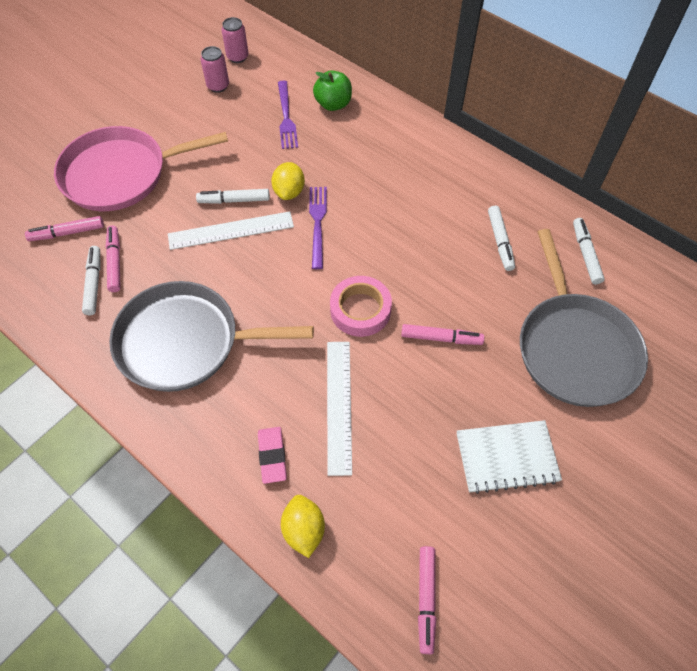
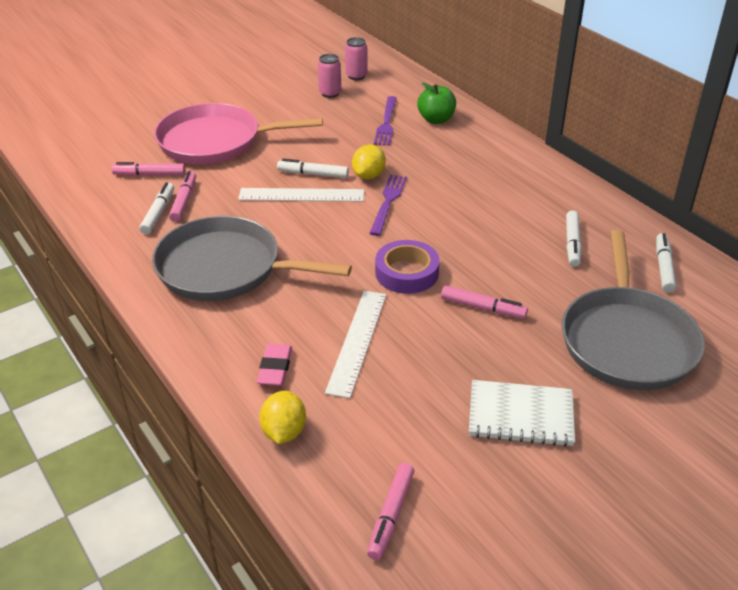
camera: 15 degrees right, 20 degrees down
pink tape [330,276,392,337] -> purple tape [375,240,440,294]

